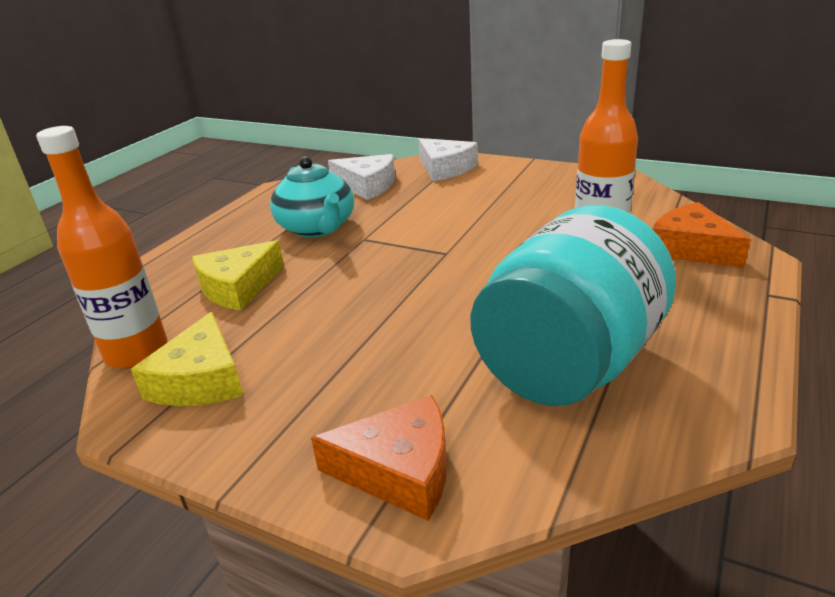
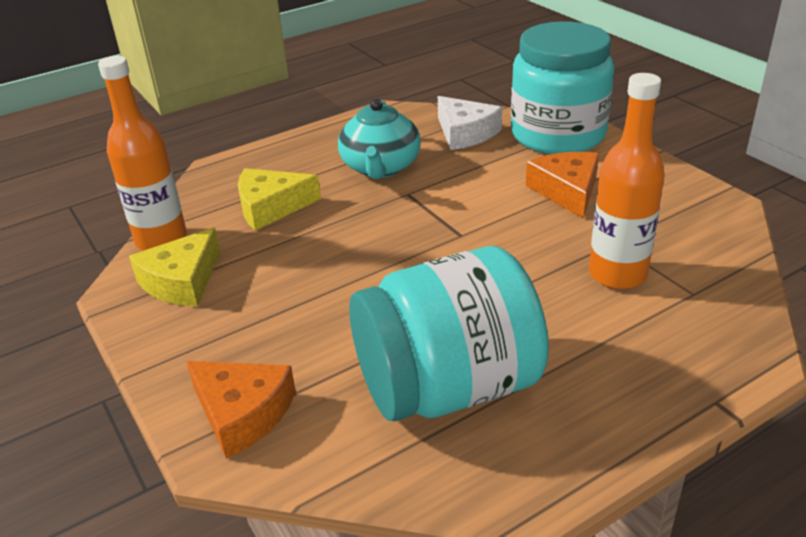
camera: 30 degrees right, 5 degrees up
white cheese [419,138,478,181] -> turquoise jar [511,21,614,154]
orange cheese [652,202,751,267] -> orange cheese moved to [526,152,599,219]

